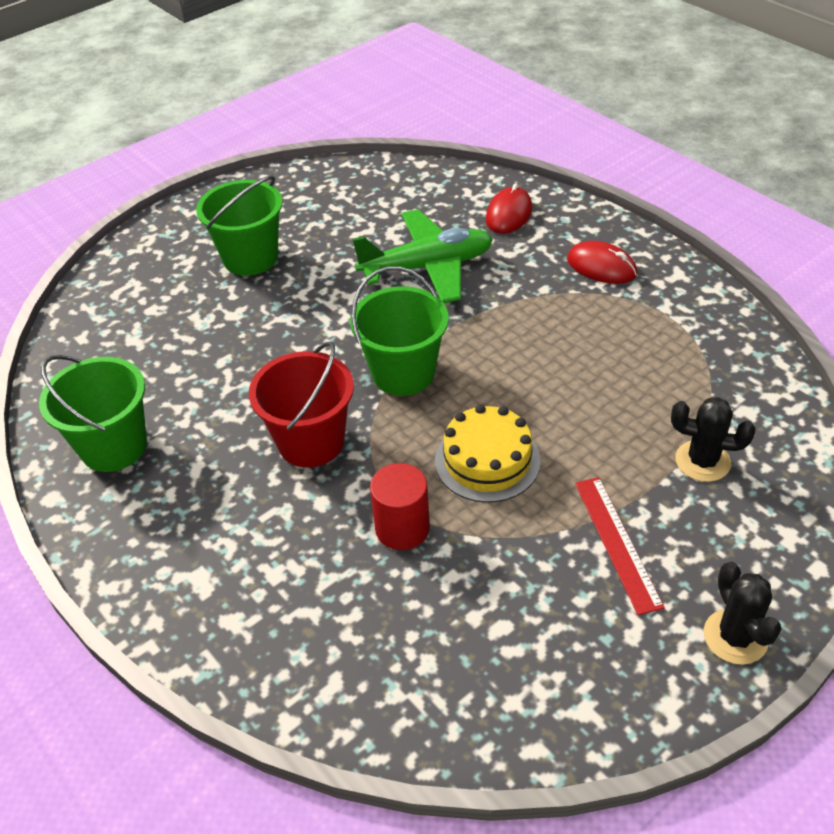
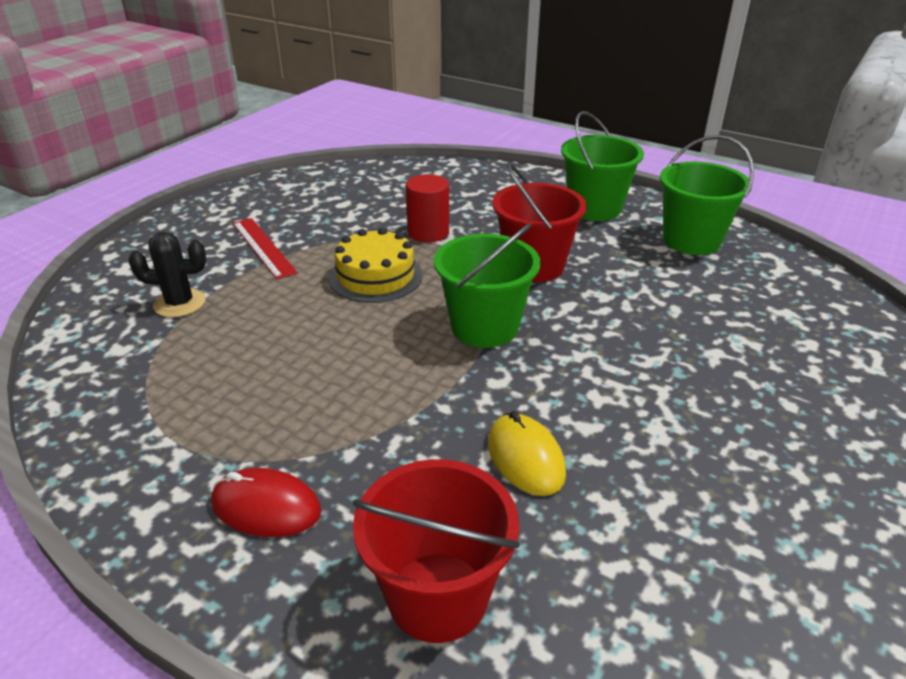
camera: 160 degrees right, 10 degrees down
green bucket [196,176,283,276] -> green bucket moved to [561,111,644,221]
green plane [352,209,493,303] -> yellow mouse [488,411,566,496]
red mouse [486,183,532,234] -> red bucket [352,459,520,643]
black cactus [704,562,781,665] -> none

